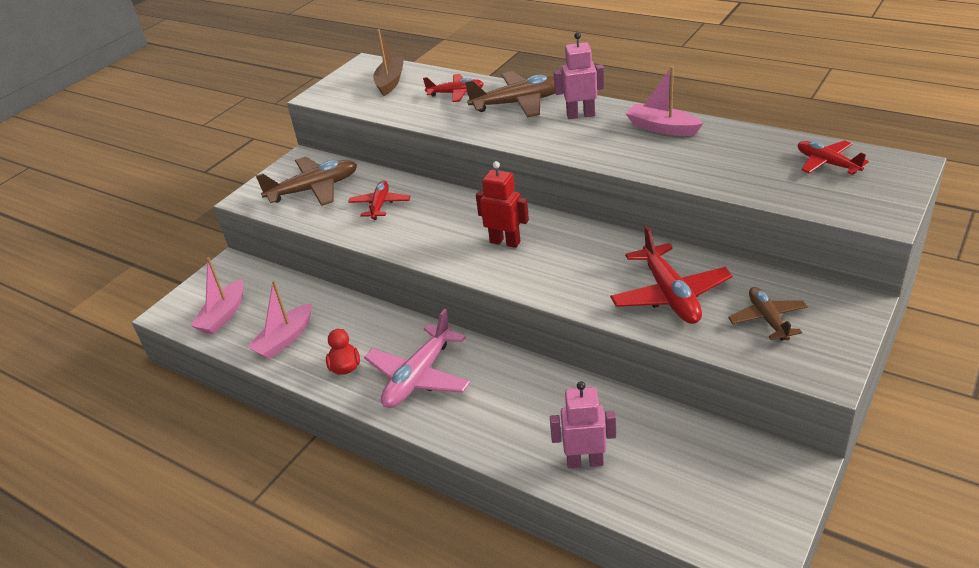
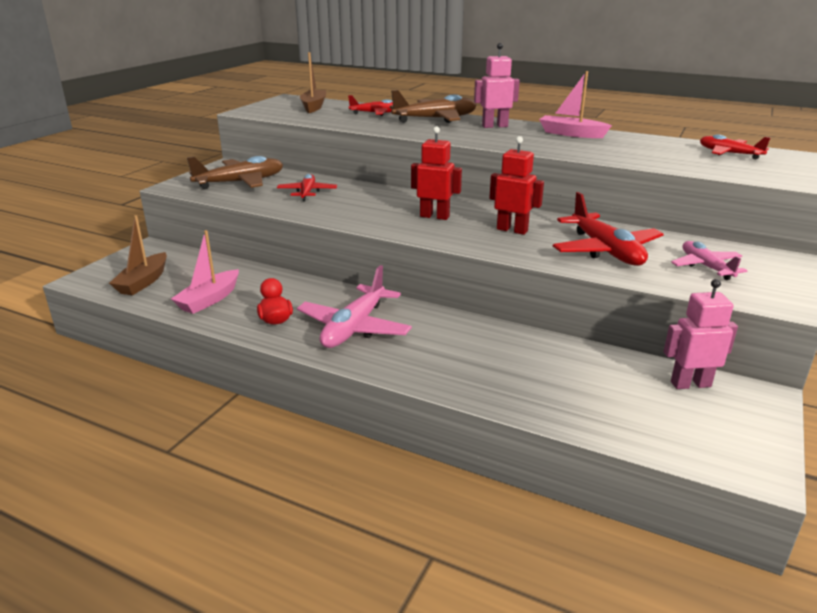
camera: 10 degrees left, 10 degrees down
pink boat [190,257,244,335] -> brown boat [109,215,167,295]
pink robot [550,381,616,468] -> pink robot moved to [663,279,738,389]
brown plane [728,287,808,341] -> pink plane [671,241,747,280]
none -> red robot [489,136,544,235]

